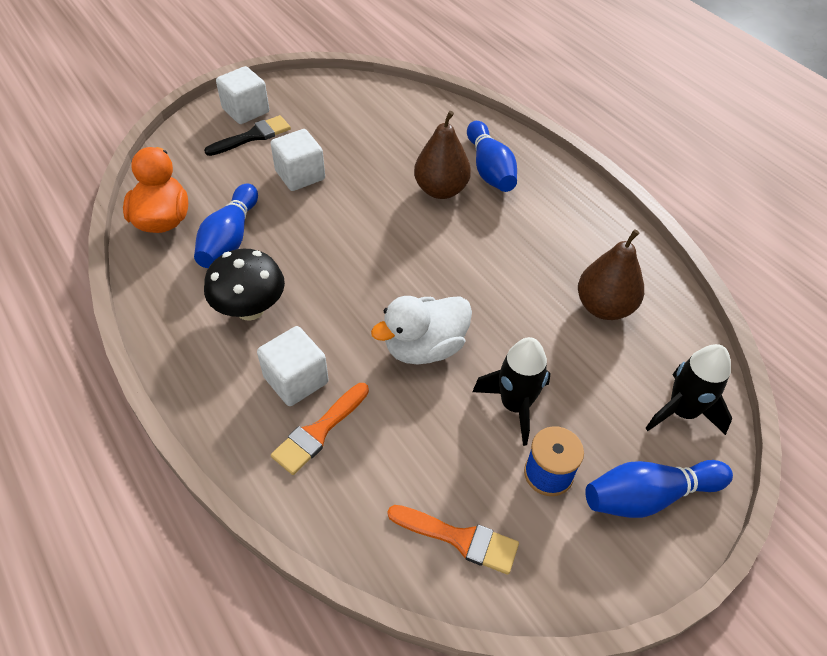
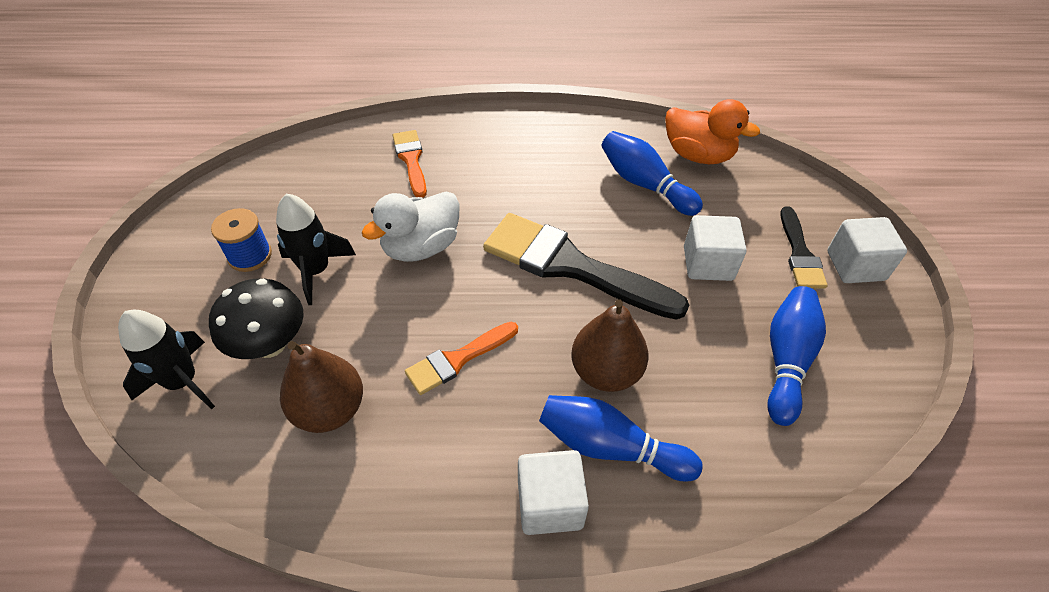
camera: 125 degrees right, 0 degrees up
black mushroom [204,249,285,321] -> black mushroom moved to [209,279,304,359]
white cube [257,326,329,406] -> white cube moved to [518,450,589,535]
white duck [371,296,472,364] -> white duck turned 135 degrees counterclockwise [362,192,460,262]
orange brush [388,505,519,575] -> orange brush moved to [405,322,518,395]
blue bowling pin [585,460,733,518] -> blue bowling pin moved to [767,286,826,426]
none -> black brush [483,213,689,320]

